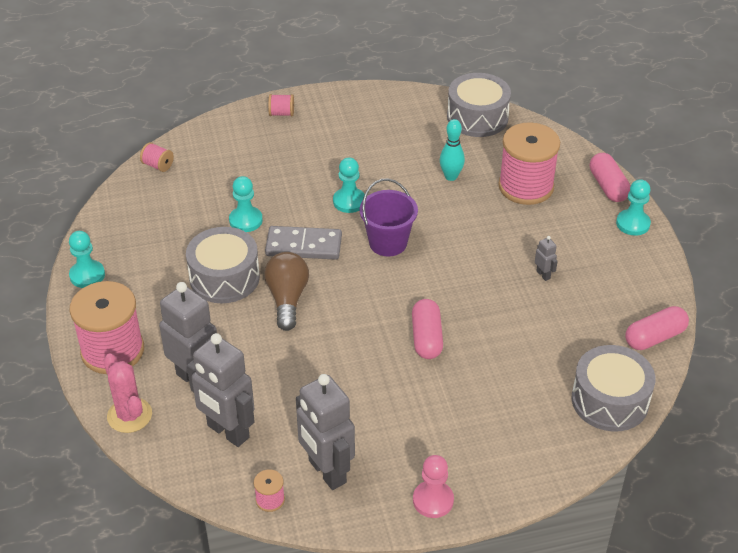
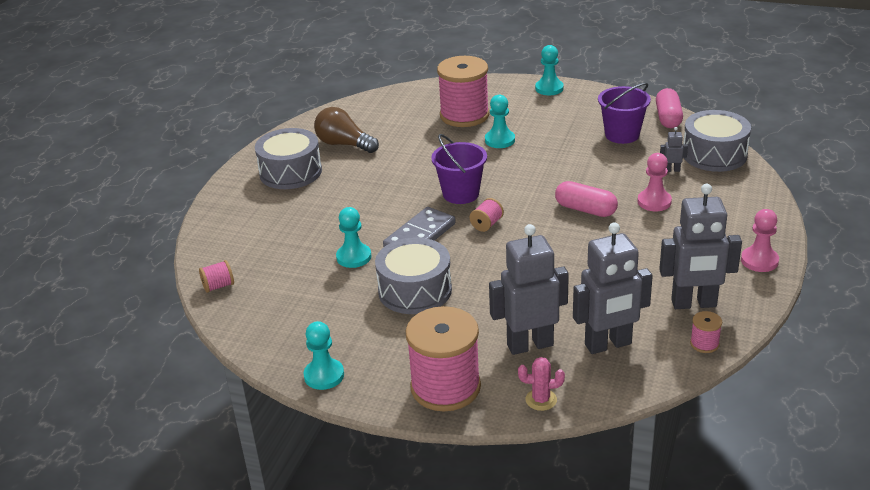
camera: 55 degrees left, 10 degrees down
pink cactus [103,353,152,433] -> pink cactus [518,357,565,411], size x0.65
brown light bulb [264,252,309,331] -> brown light bulb moved to [314,107,379,153]
pink spool [268,94,294,116] -> pink spool moved to [470,198,504,232]
turquoise pawn [333,157,365,213] -> turquoise pawn moved to [485,95,515,148]
turquoise bowling pin [440,119,465,181] -> none
grey drum [447,73,511,137] -> grey drum moved to [255,128,322,189]
grey robot [535,236,558,281] -> grey robot moved to [660,127,688,172]
pink capsule [590,153,630,202] -> none
none -> purple bucket [598,83,651,144]
none -> pink pawn [638,153,672,211]

